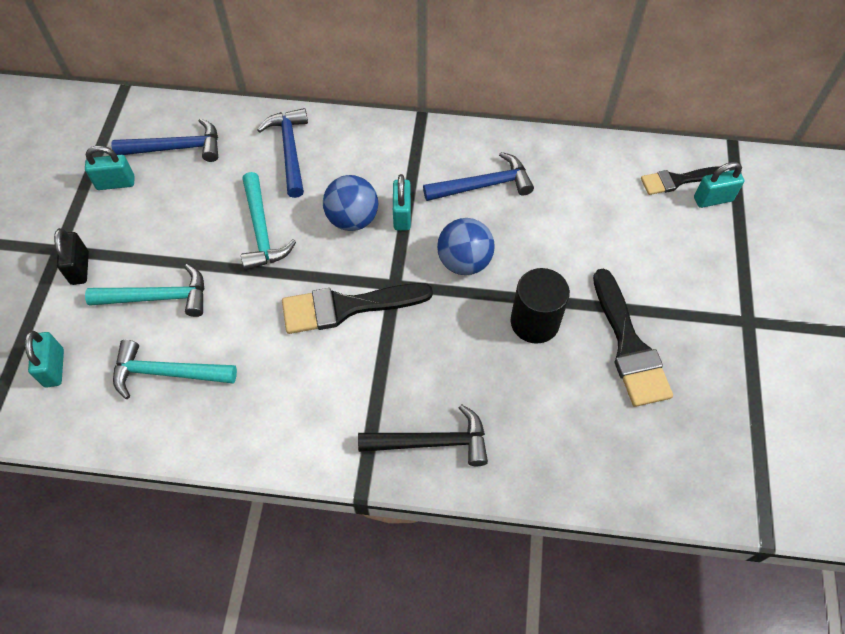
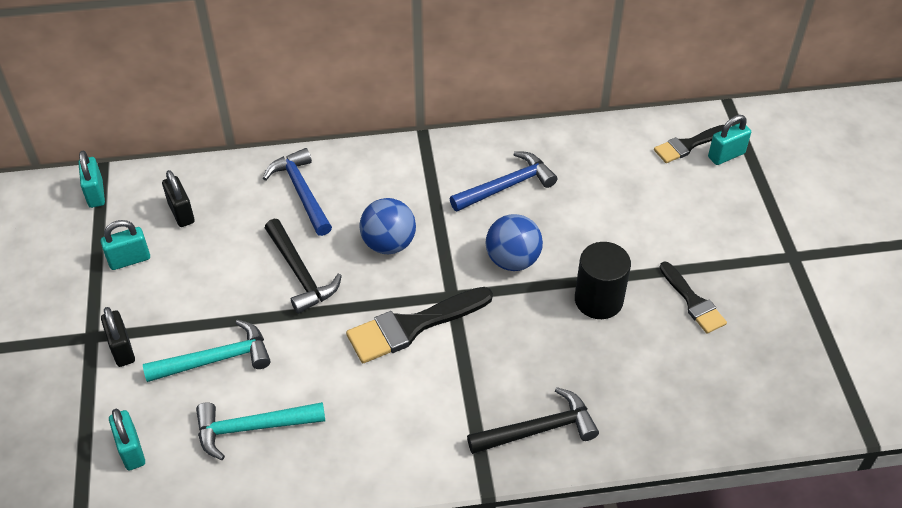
camera: 15 degrees left, 10 degrees down
blue hammer [111,118,218,162] -> black padlock [162,170,195,227]
turquoise hammer [241,172,296,270] -> black hammer [265,219,342,314]
turquoise padlock [393,174,411,230] -> turquoise padlock moved to [78,151,105,208]
black brush [593,269,673,407] -> black brush [659,261,727,334], size x0.62

